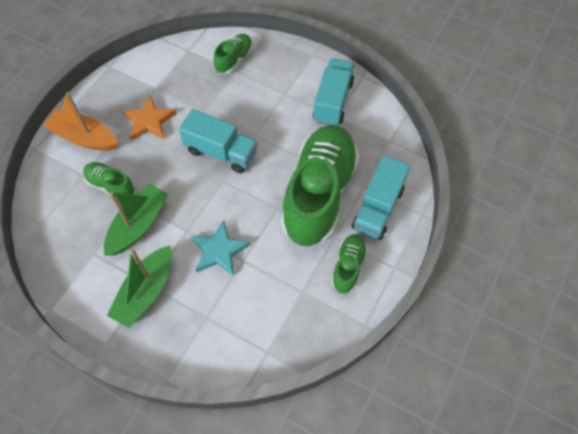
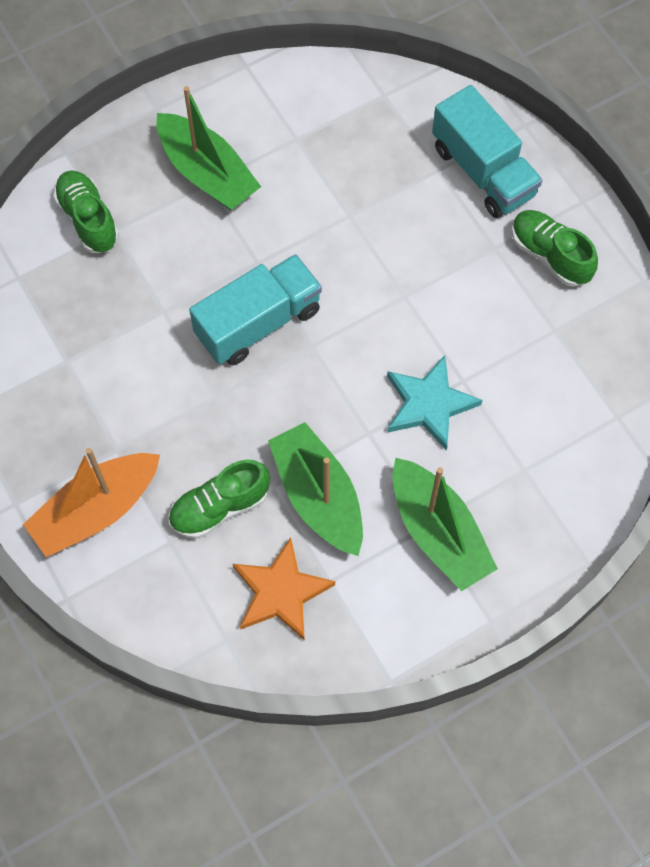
camera: 60 degrees left, 5 degrees up
orange star [122,95,177,140] -> orange star moved to [233,537,335,641]
green shoe [281,125,359,246] -> none
turquoise truck [313,58,354,125] -> none
none -> green boat [157,86,261,210]

